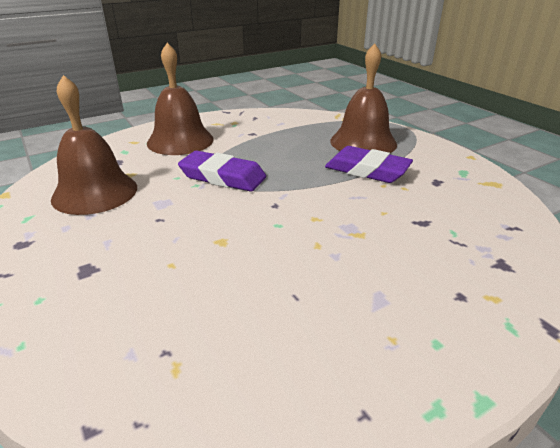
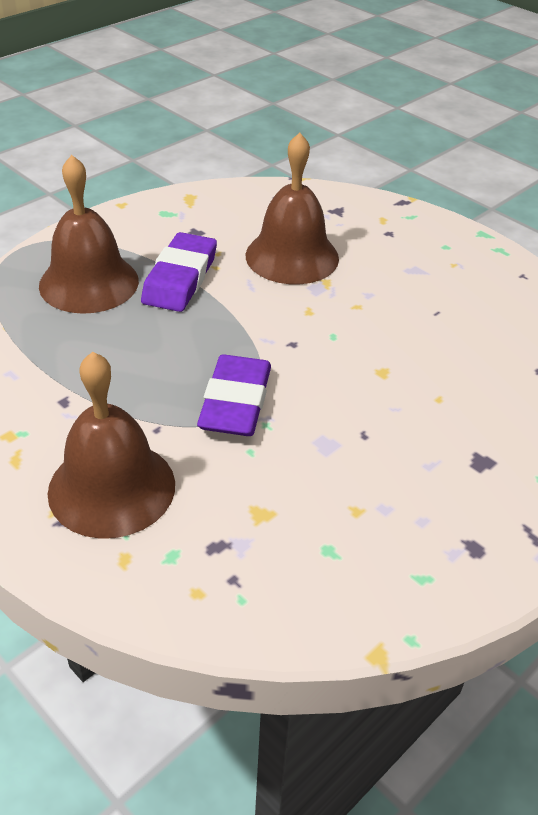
camera: 105 degrees left, 10 degrees up
brown bell [51,75,137,215] -> brown bell moved to [246,132,339,284]

